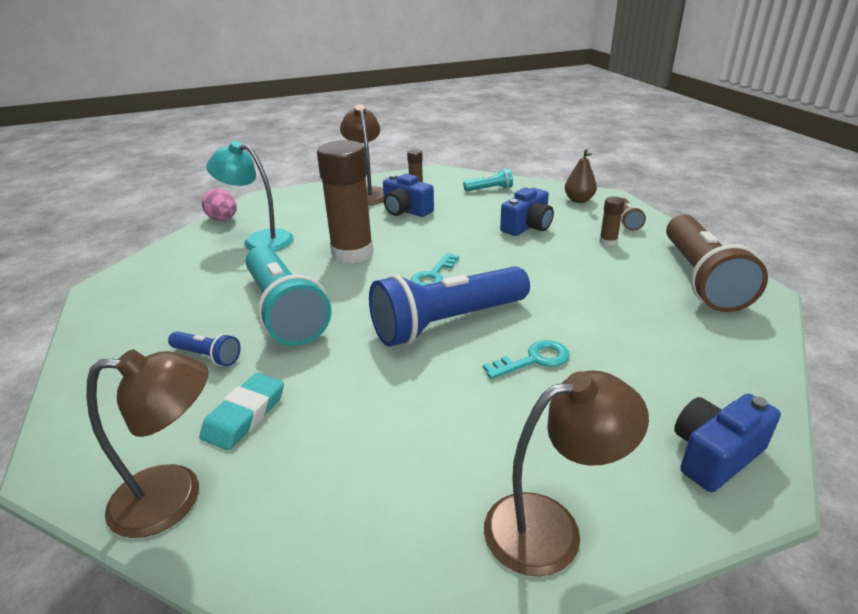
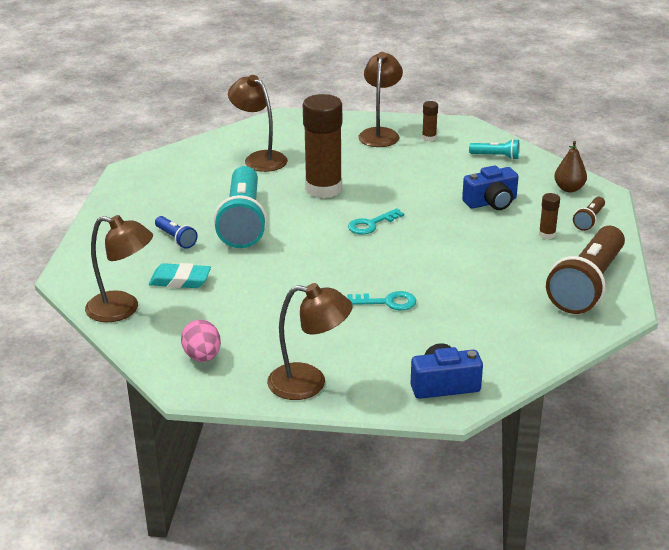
camera: 25 degrees right, 0 degrees up
turquoise eraser [199,373,284,450] -> turquoise eraser turned 45 degrees clockwise [149,263,211,288]
pink egg [202,189,237,221] -> pink egg moved to [181,320,221,362]
turquoise lamp [206,141,294,251] -> brown lamp [228,75,288,172]
blue flashlight [369,266,530,347] -> none
blue camera [383,174,434,217] -> none

